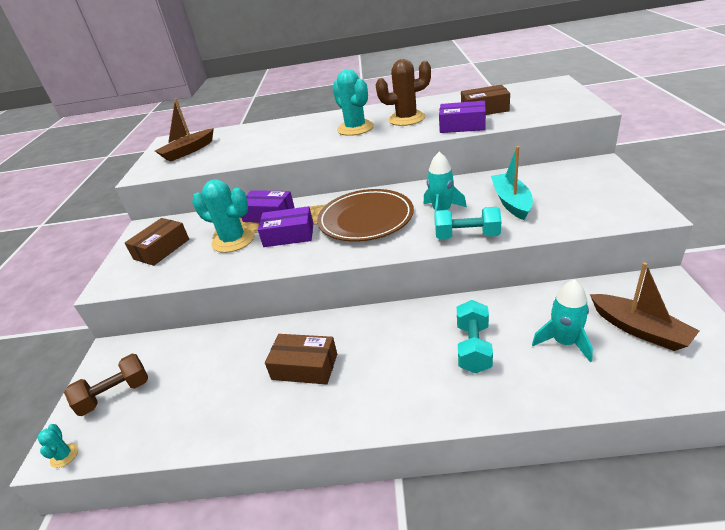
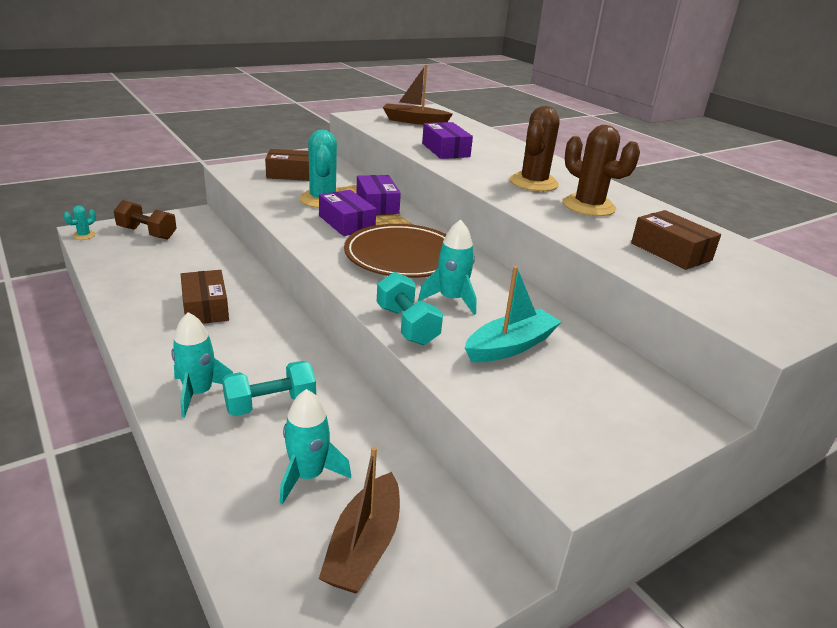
camera: 50 degrees right, 5 degrees down
turquoise cactus [332,69,374,136] -> brown cactus [510,106,559,191]
purple box [439,101,486,133] -> purple box moved to [422,122,473,159]
none -> turquoise rocket [171,312,233,418]

